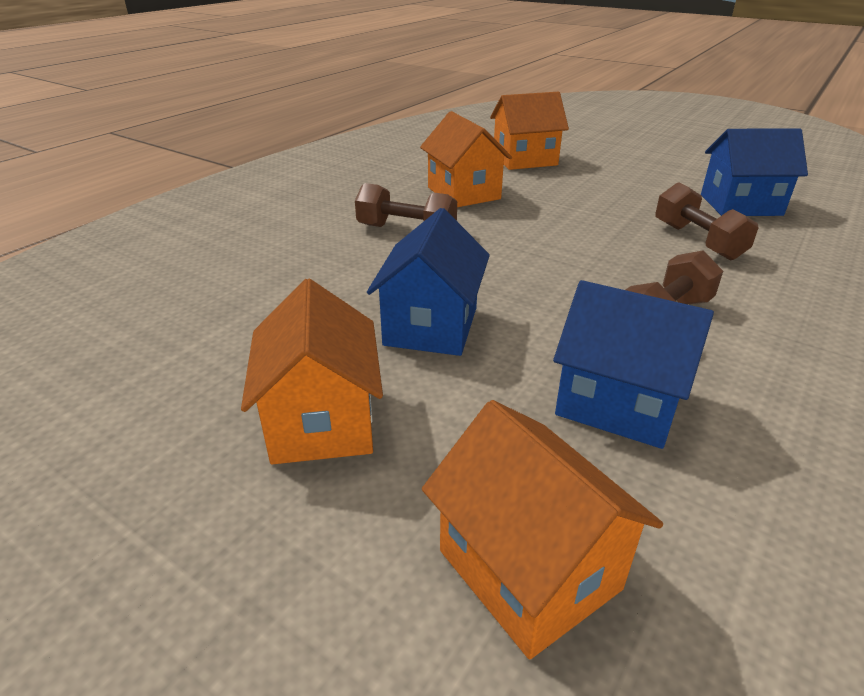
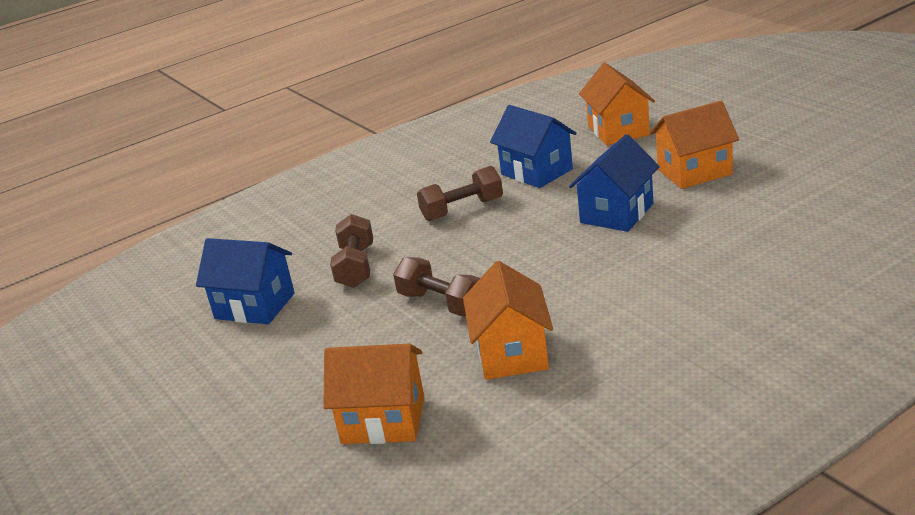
camera: 155 degrees left, 5 degrees down
orange house [241,279,383,464] -> orange house turned 60 degrees clockwise [650,101,739,189]
brown dumbbell [355,183,457,227] -> brown dumbbell moved to [393,257,480,316]

